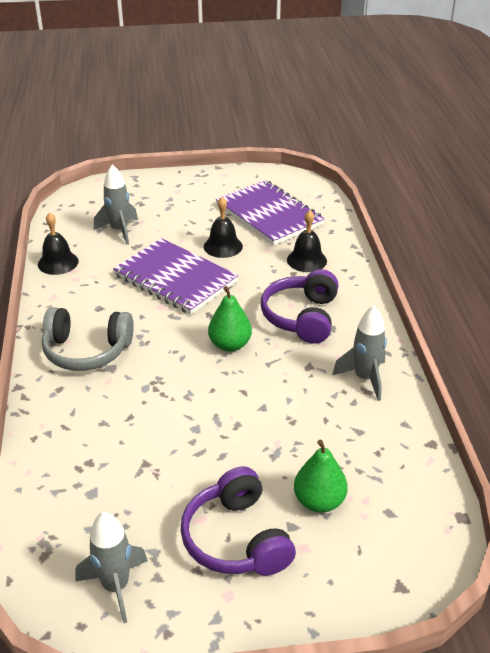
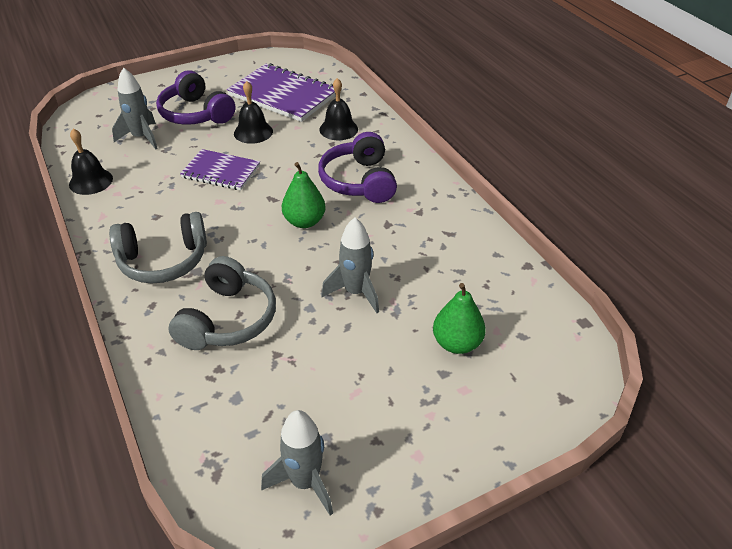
camera: 20 degrees left, 5 degrees up
purple notebook [113,238,238,315] -> purple notebook [180,149,260,190], size x0.62
purple headphones [180,466,296,576] -> purple headphones moved to [156,70,235,125]
grey rocket [332,306,387,401] -> grey rocket moved to [321,218,379,313]
none -> grey headphones [168,256,276,350]

